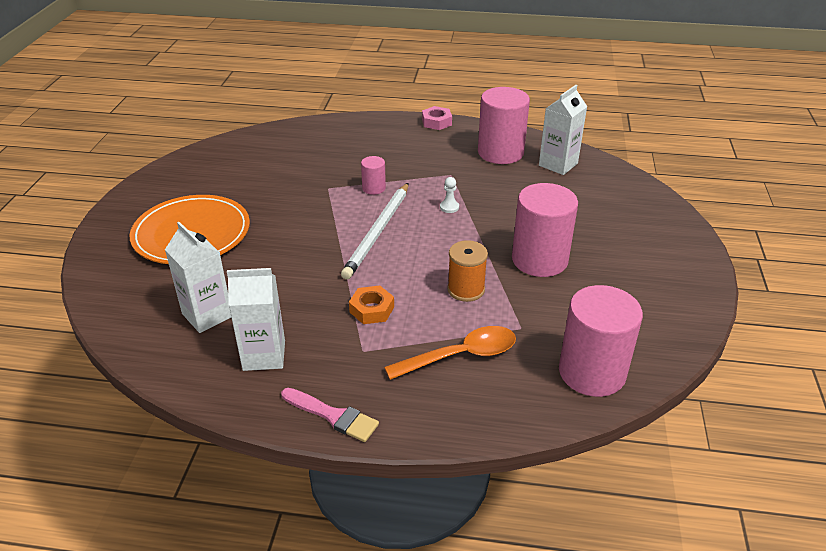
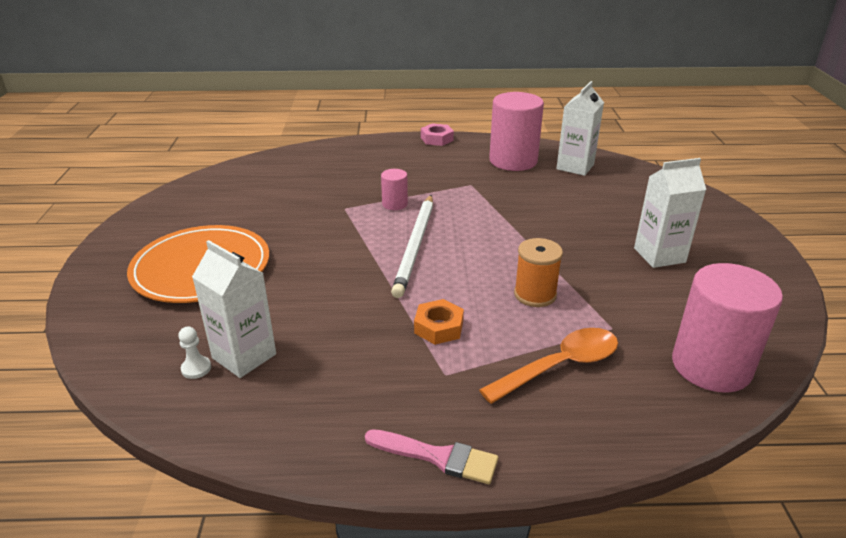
camera: 10 degrees left, 5 degrees down
white carton [227,268,285,371] -> white carton moved to [634,158,706,268]
white pawn [440,177,459,213] -> white pawn moved to [178,326,211,379]
pink cylinder [512,183,578,277] -> none

